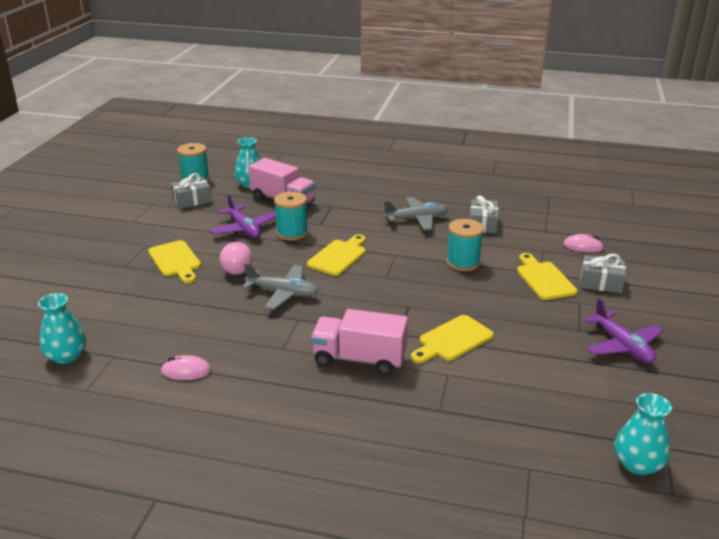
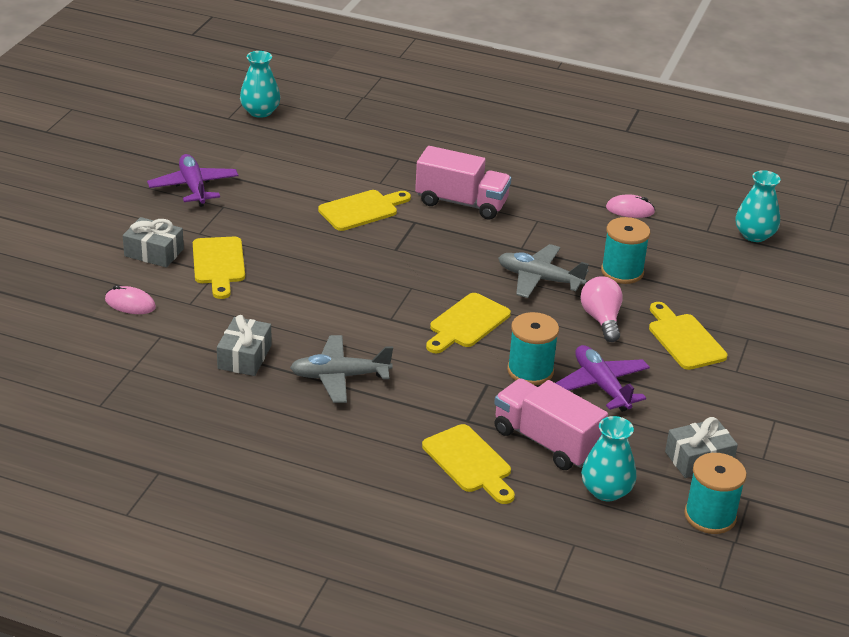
camera: 175 degrees left, 5 degrees up
turquoise spool [446,219,484,271] -> turquoise spool moved to [601,217,650,284]
none -> yellow cutting board [422,424,515,504]

